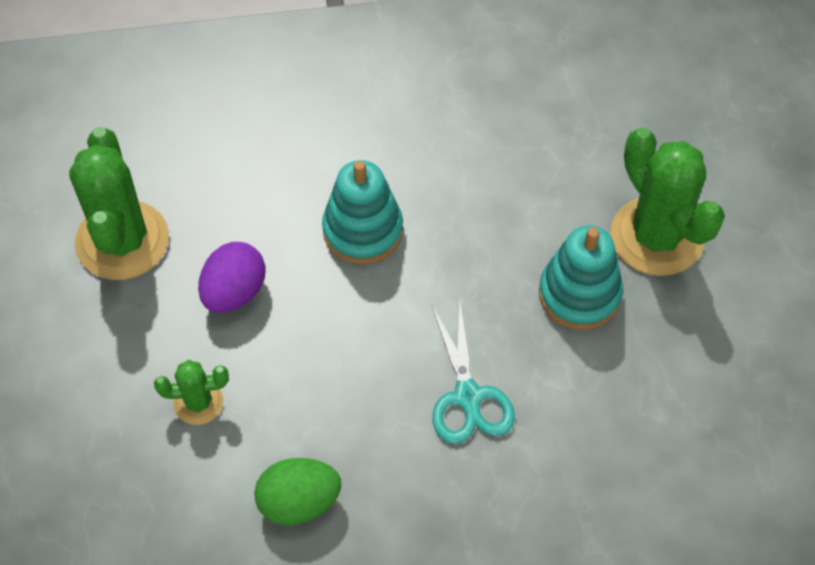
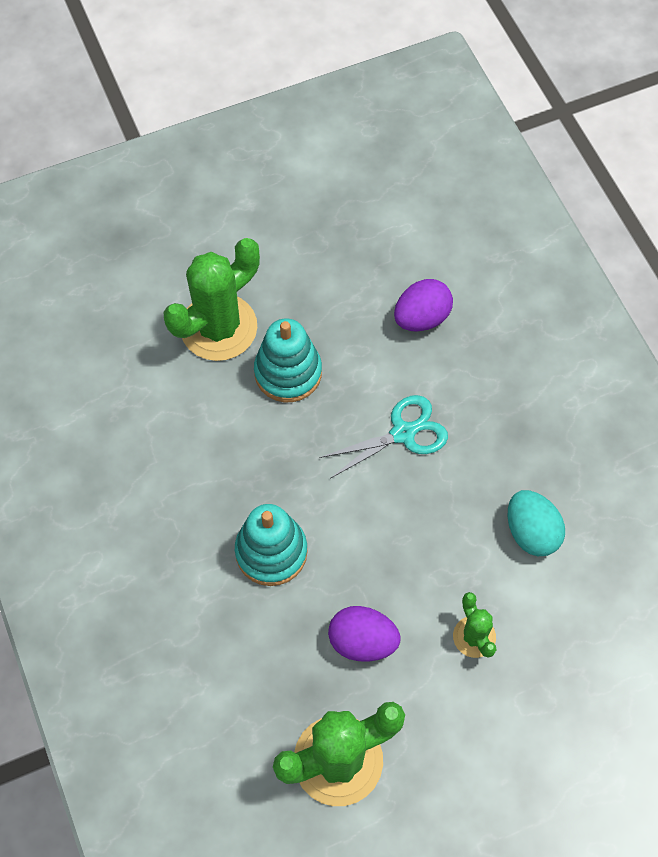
camera: 105 degrees left, 5 degrees up
green egg [254,458,341,525] -> turquoise egg [508,490,565,556]
none -> purple egg [394,279,453,331]

